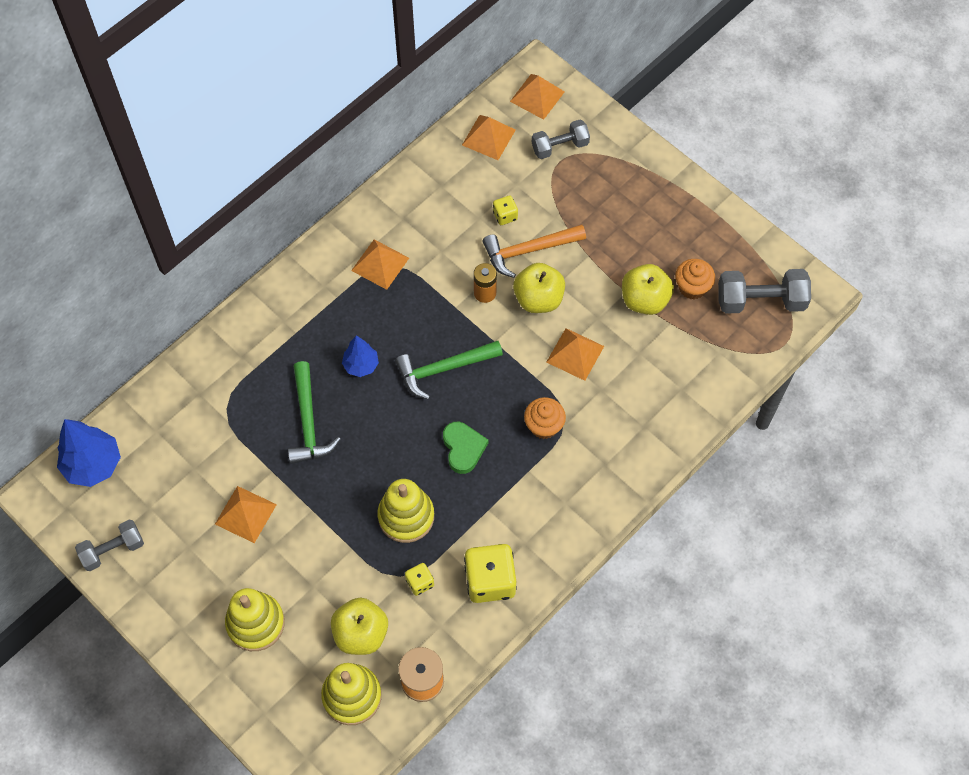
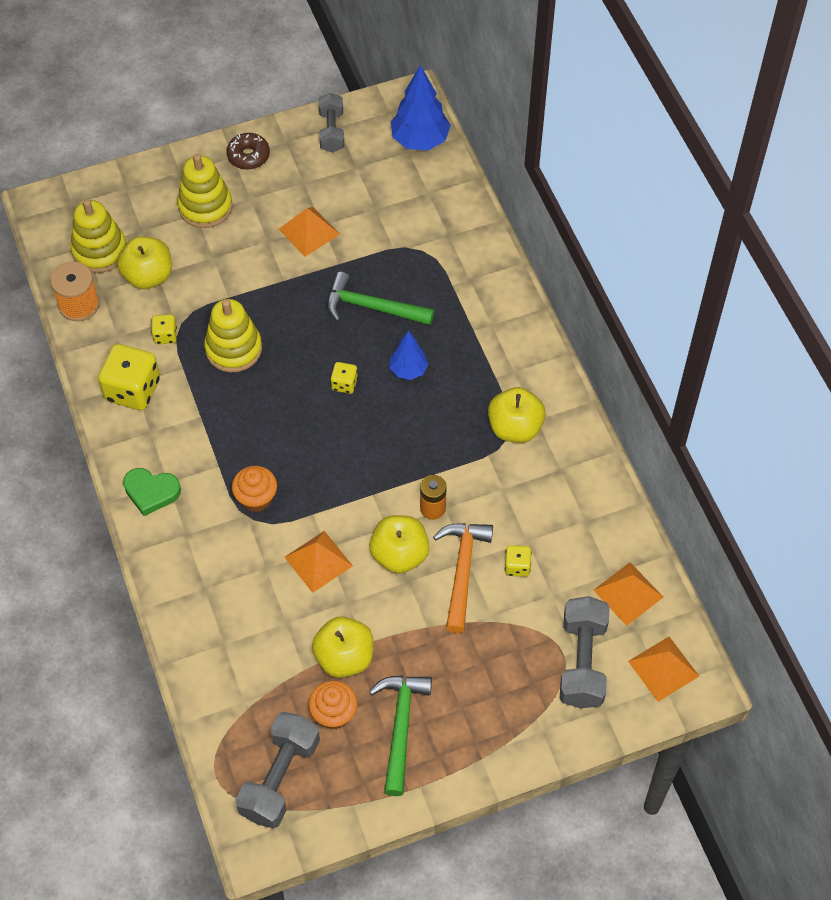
camera: 115 degrees right, 5 degrees down
orange pyramid [351,239,409,290] -> yellow apple [488,387,546,443]
green hammer [395,341,503,400] -> green hammer moved to [369,676,432,796]
green heart [443,422,488,474] -> green heart moved to [123,468,181,516]
grey dumbbell [532,120,590,159] -> grey dumbbell [560,596,610,709], size x1.50
none -> brown donut [227,133,270,170]
none -> yellow dice [330,362,358,394]

